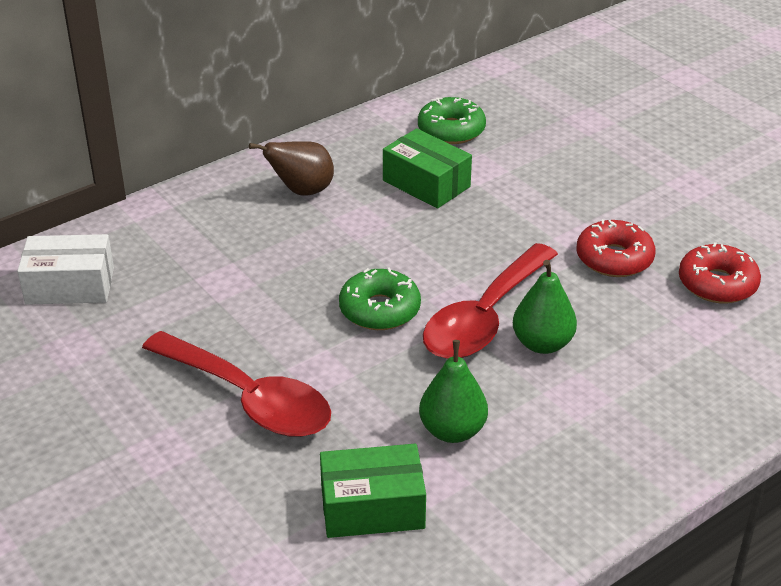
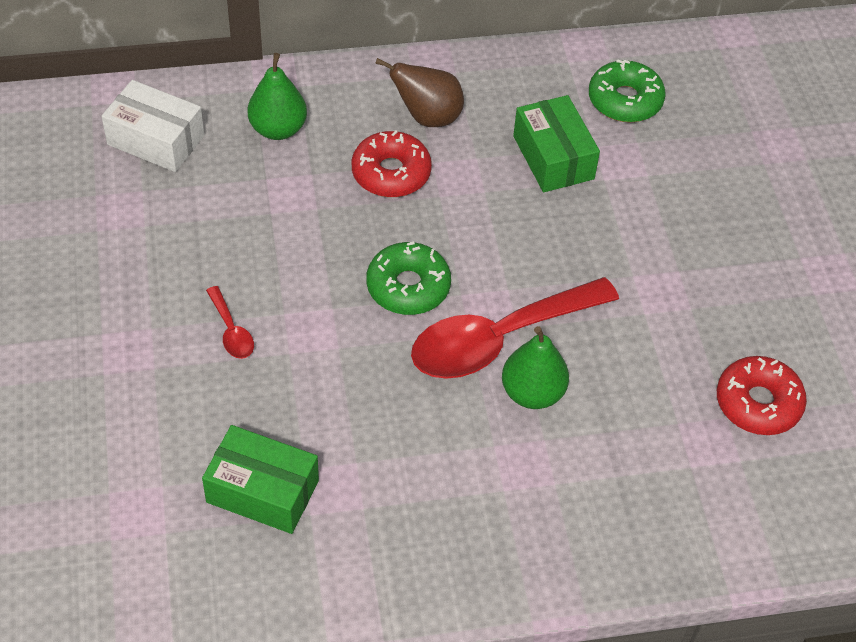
camera: 25 degrees right, 15 degrees up
red spoon [142,331,331,437] -> red spoon [206,286,254,359], size x0.42
green pear [419,340,488,443] -> green pear moved to [247,53,307,140]
red donut [576,219,656,277] -> red donut moved to [352,130,432,197]

